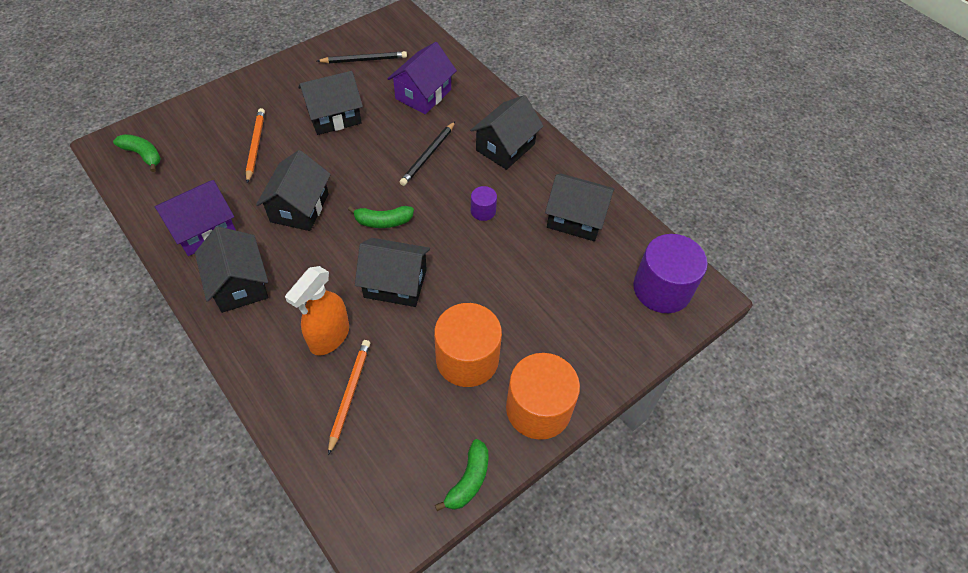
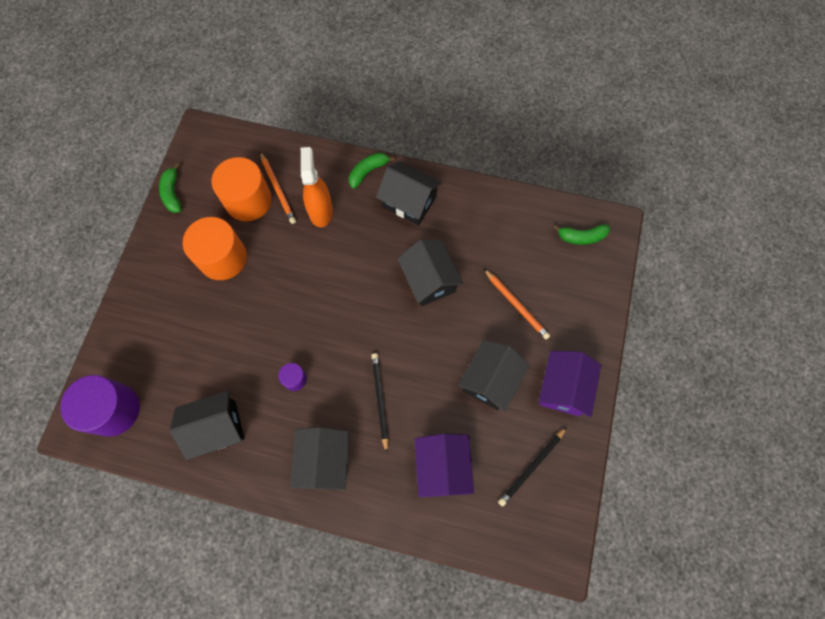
camera: 145 degrees right, 15 degrees up
purple house [154,180,236,256] -> purple house moved to [539,351,601,417]
green banana [348,206,414,228] -> green banana moved to [349,153,395,189]
black house [355,238,430,307] -> none
orange cylinder [506,353,580,440] -> orange cylinder moved to [212,157,272,221]

